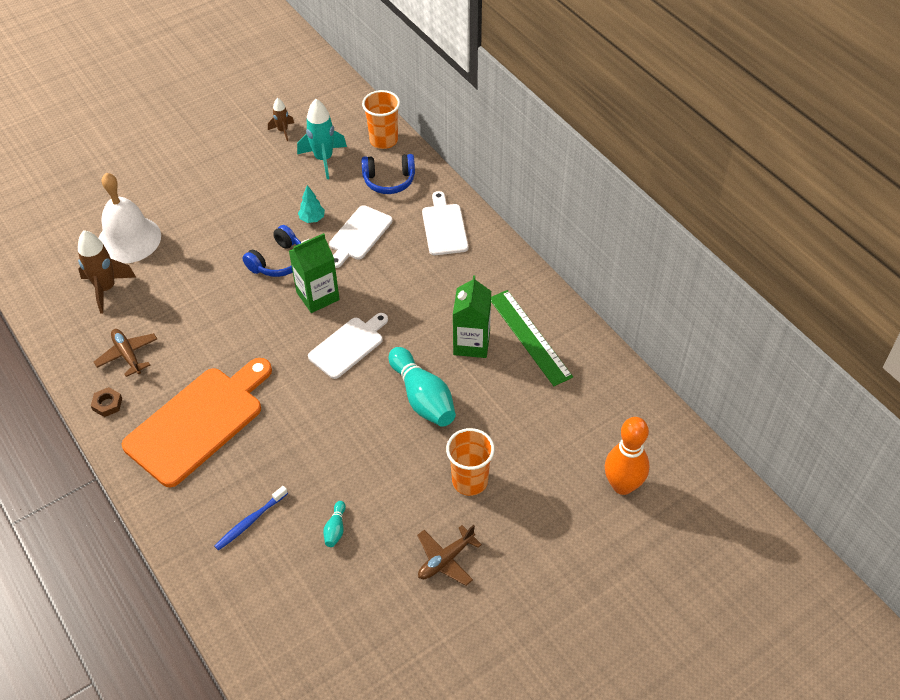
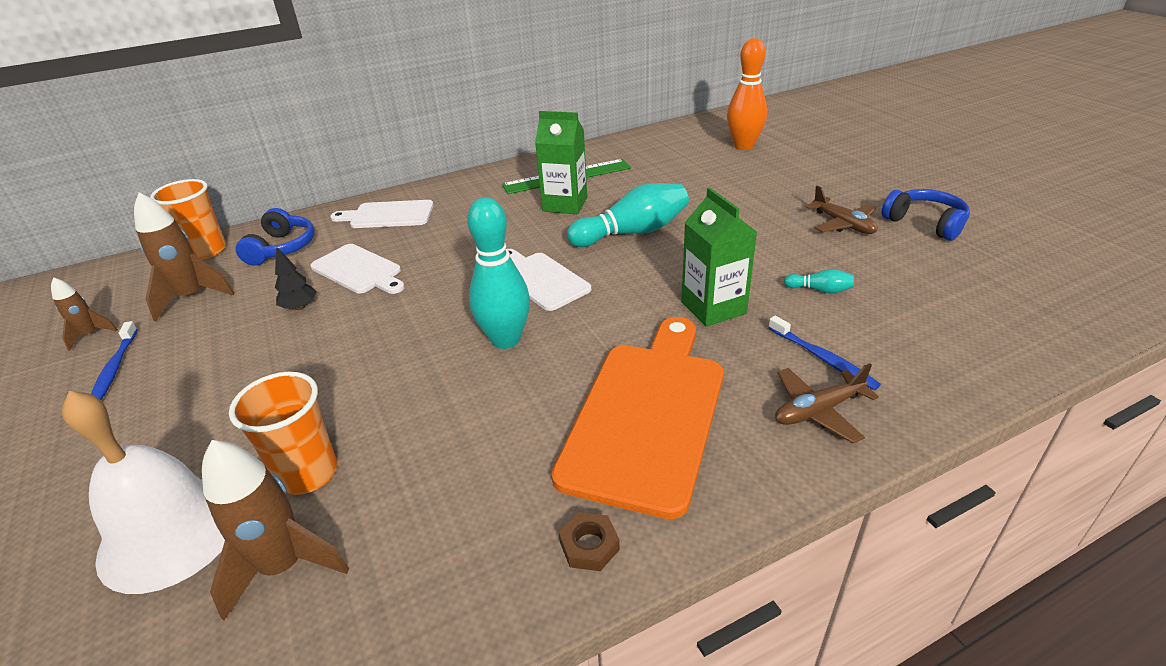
camera: 80 degrees left, 15 degrees down
brown plane [94,329,157,377] -> brown plane moved to [775,363,879,443]
orange cutting board [122,358,272,487] -> orange cutting board turned 60 degrees clockwise [551,317,724,519]
blue headphones [243,225,301,277] -> blue headphones moved to [882,189,970,241]
green carton [289,233,340,313] -> green carton moved to [681,187,757,327]
turquoise rocket [297,99,347,179] -> brown rocket [134,192,235,321]
turquoise tree [298,185,325,223] -> black tree [275,246,317,310]
orange cup [446,428,495,496] -> orange cup moved to [229,372,337,495]
none -> blue toothbrush [91,321,138,400]
none -> turquoise bowling pin [467,197,530,349]

